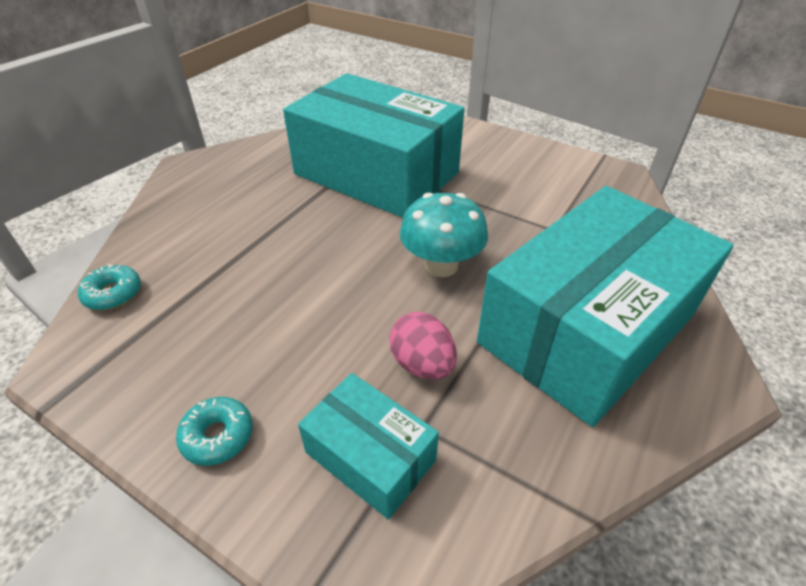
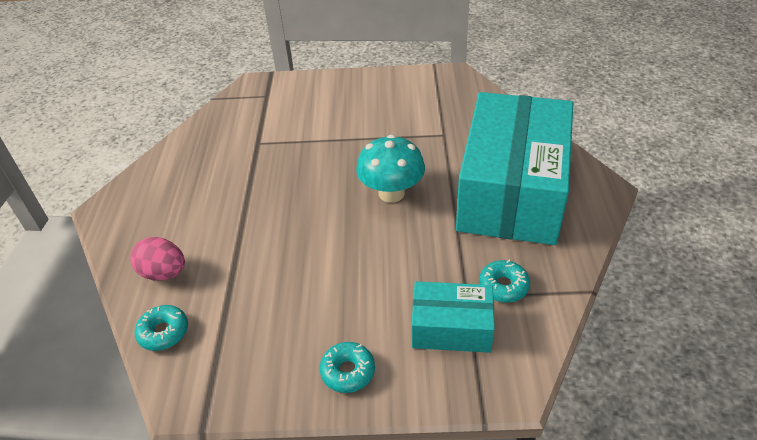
camera: 30 degrees left, 0 degrees up
turquoise box [283,73,464,218] -> none
pink egg [389,312,457,379] -> pink egg moved to [130,237,185,281]
none -> turquoise donut [479,260,530,303]

